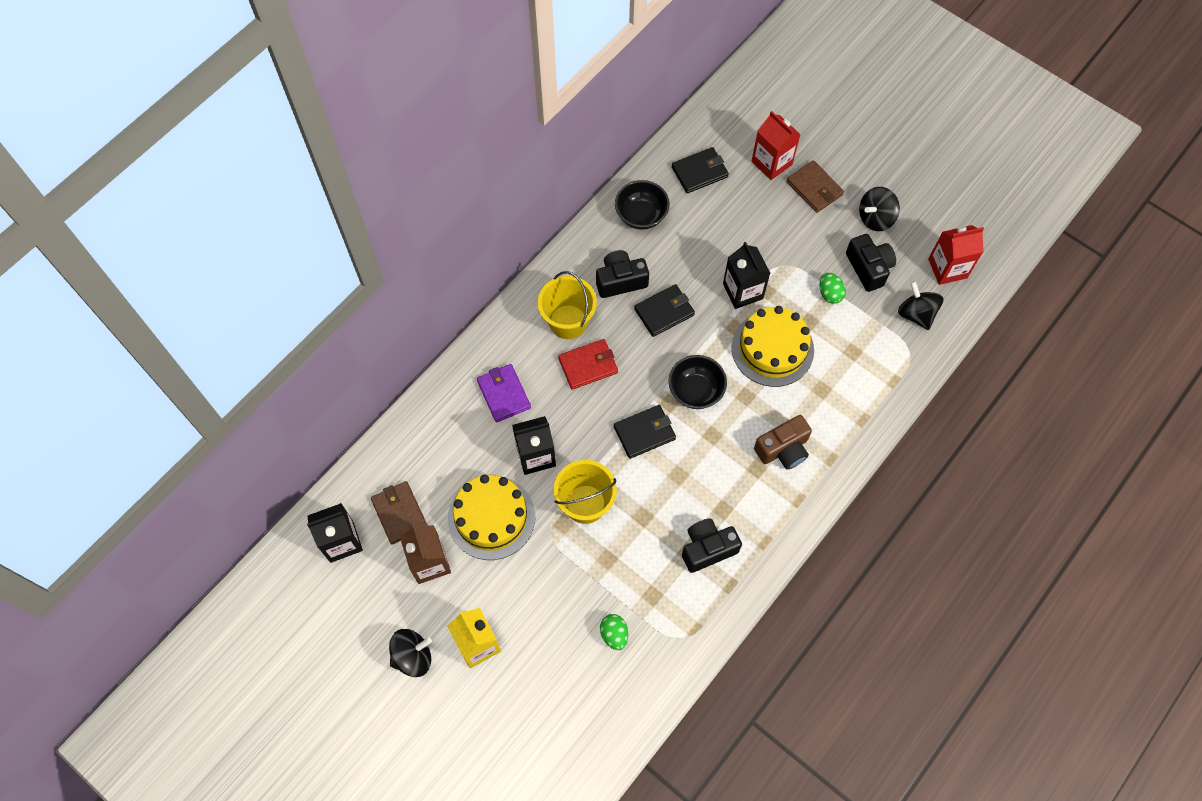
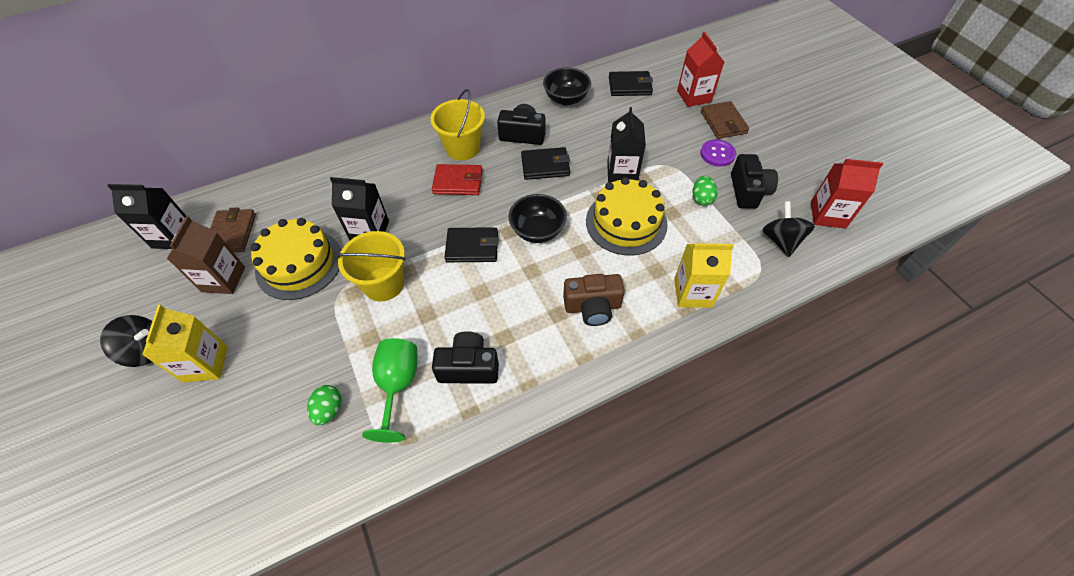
camera: 25 degrees right, 10 degrees down
purple wallet [477,364,531,423] -> none
black spinning top [859,187,900,231] -> none
none -> green goblet [362,338,418,443]
none -> yellow carton [674,244,734,308]
none -> purple button [700,140,736,167]

